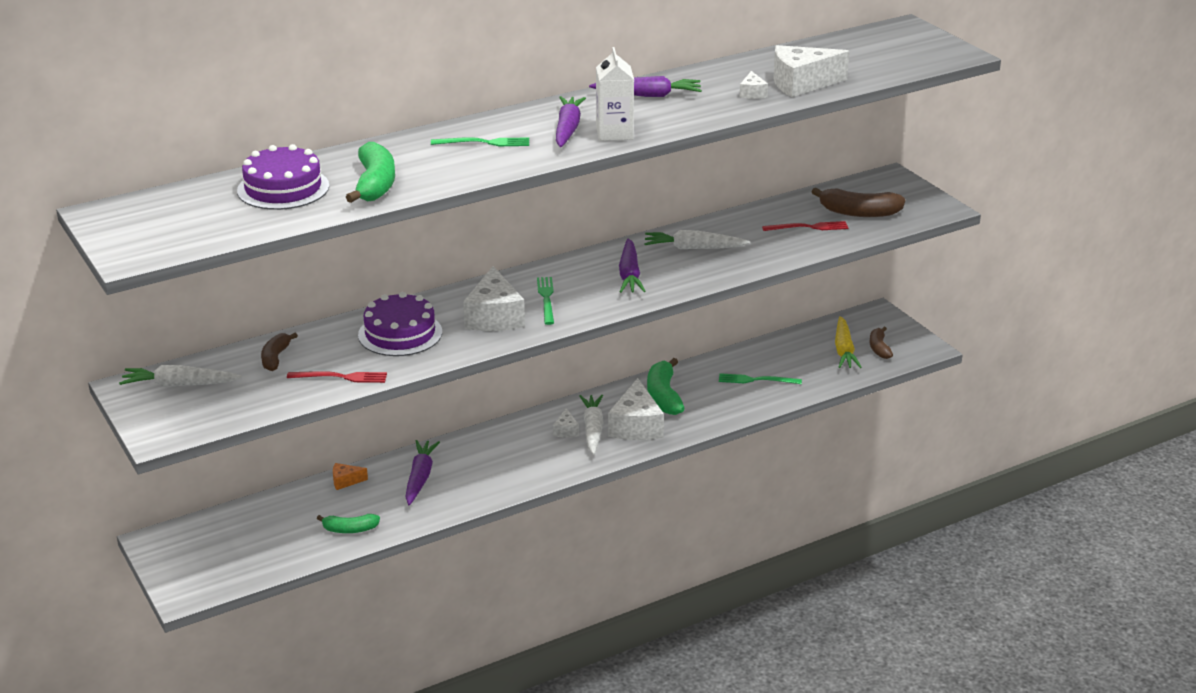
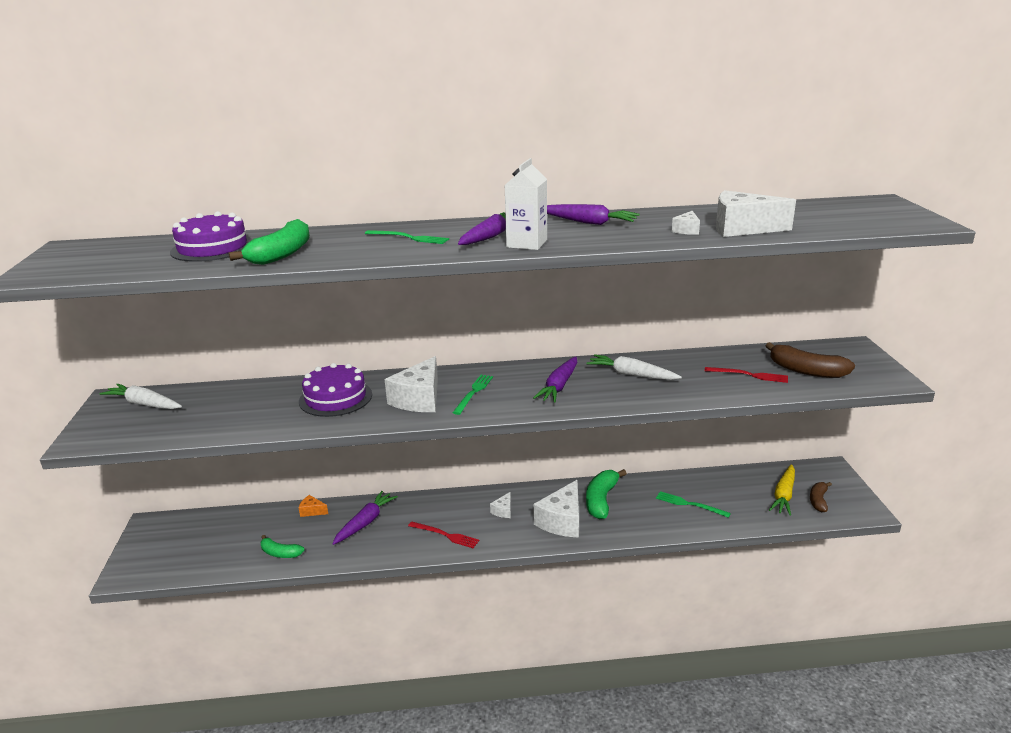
camera: 25 degrees right, 5 degrees down
brown banana [261,333,298,371] -> none
red fork [287,371,387,383] -> red fork moved to [408,521,479,549]
white carrot [580,395,604,455] -> none

